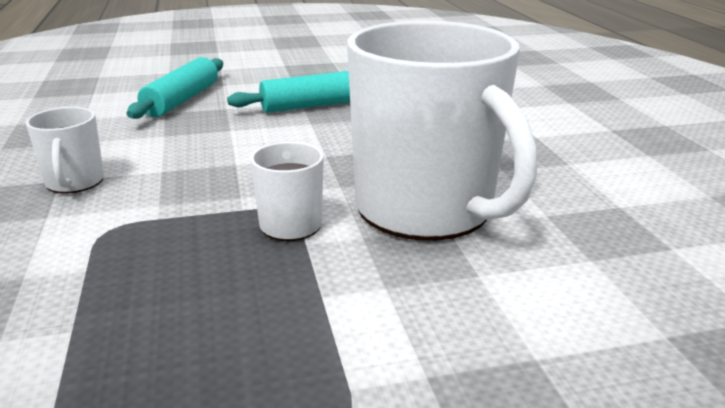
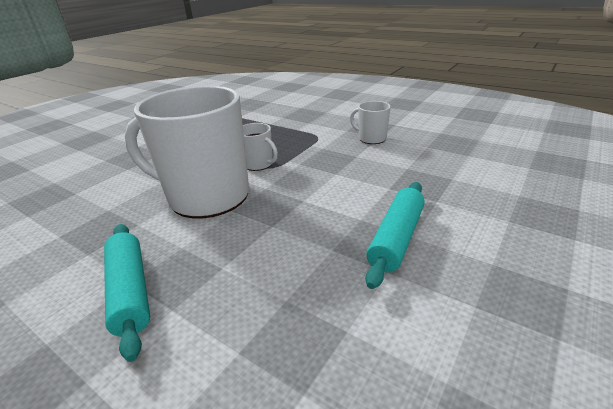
camera: 140 degrees right, 5 degrees up
turquoise rolling pin [126,57,223,119] -> turquoise rolling pin moved to [104,224,150,362]

